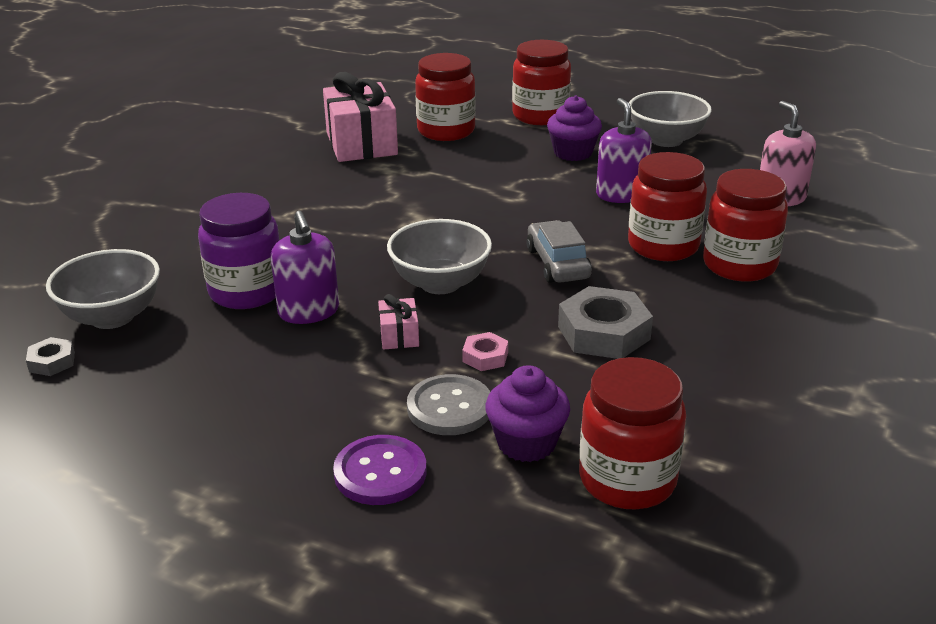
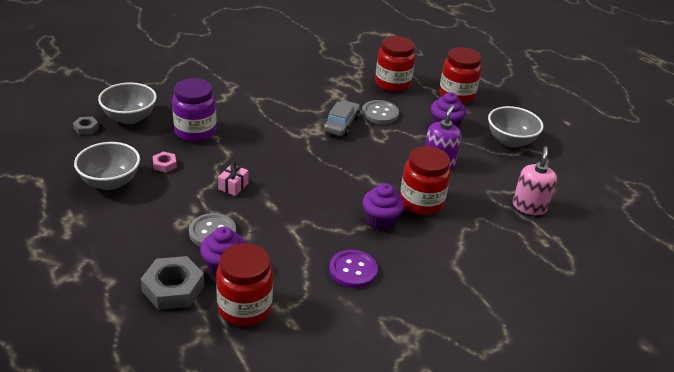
camera: 30 degrees right, 5 degrees up
purple soap dispenser [270,211,339,324] -> none
pink gift [323,72,398,162] -> none
purple button [333,435,427,505] -> purple button moved to [329,250,378,288]
grey bowl [387,219,492,294] -> grey bowl moved to [74,142,140,190]
pink nut [462,332,508,371] -> pink nut moved to [153,152,177,173]
grey car [526,220,592,283] -> grey car moved to [324,100,360,136]
grey nut [558,286,653,359] -> grey nut moved to [141,256,204,310]
red jar [703,169,788,282] -> none
none -> grey button [362,100,399,124]
none -> purple cupcake [362,183,404,231]

